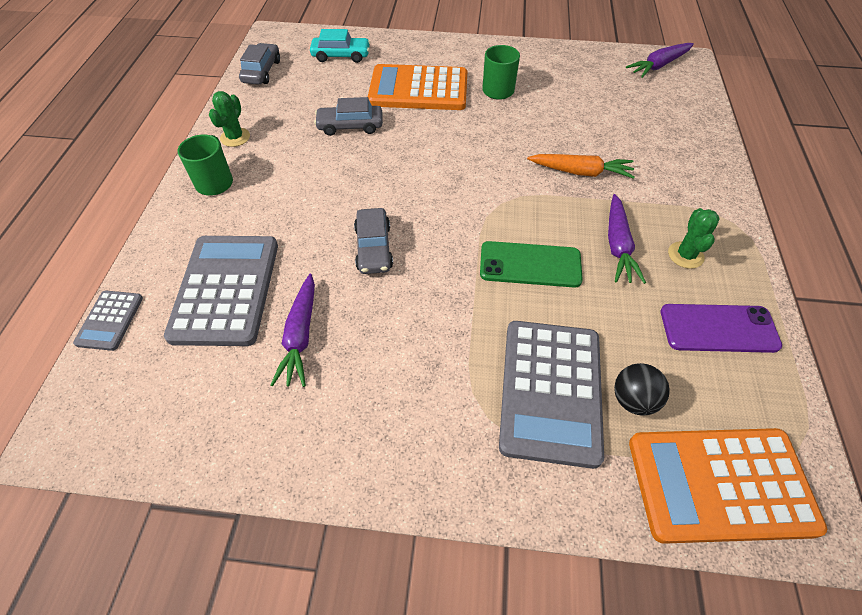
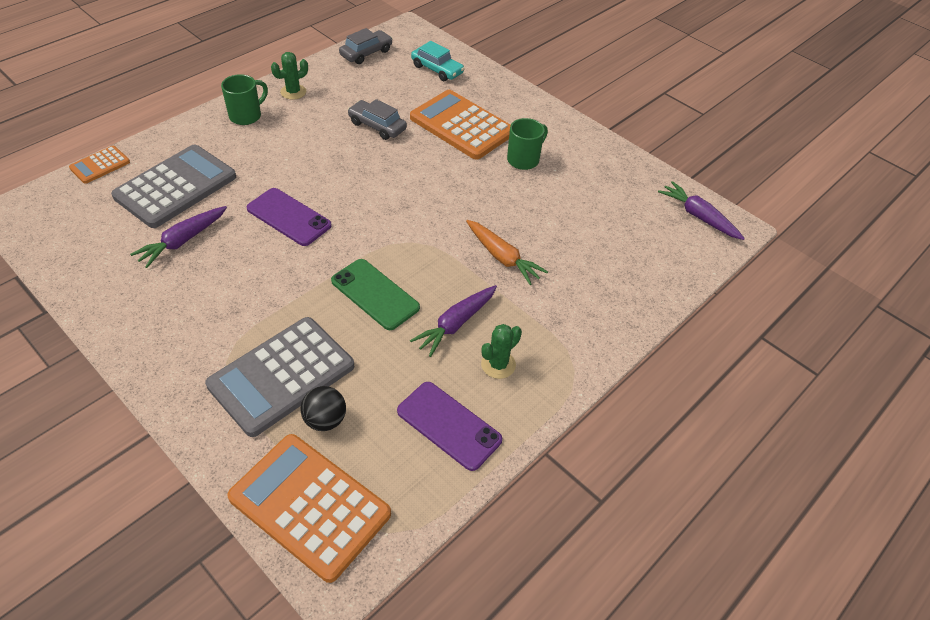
camera: 35 degrees right, 5 degrees down
grey calculator [73,291,143,351] -> orange calculator [69,146,130,184]
grey car [354,208,393,274] -> purple phone [247,188,332,246]
purple carrot [626,43,694,78] -> purple carrot turned 45 degrees clockwise [658,181,745,240]

